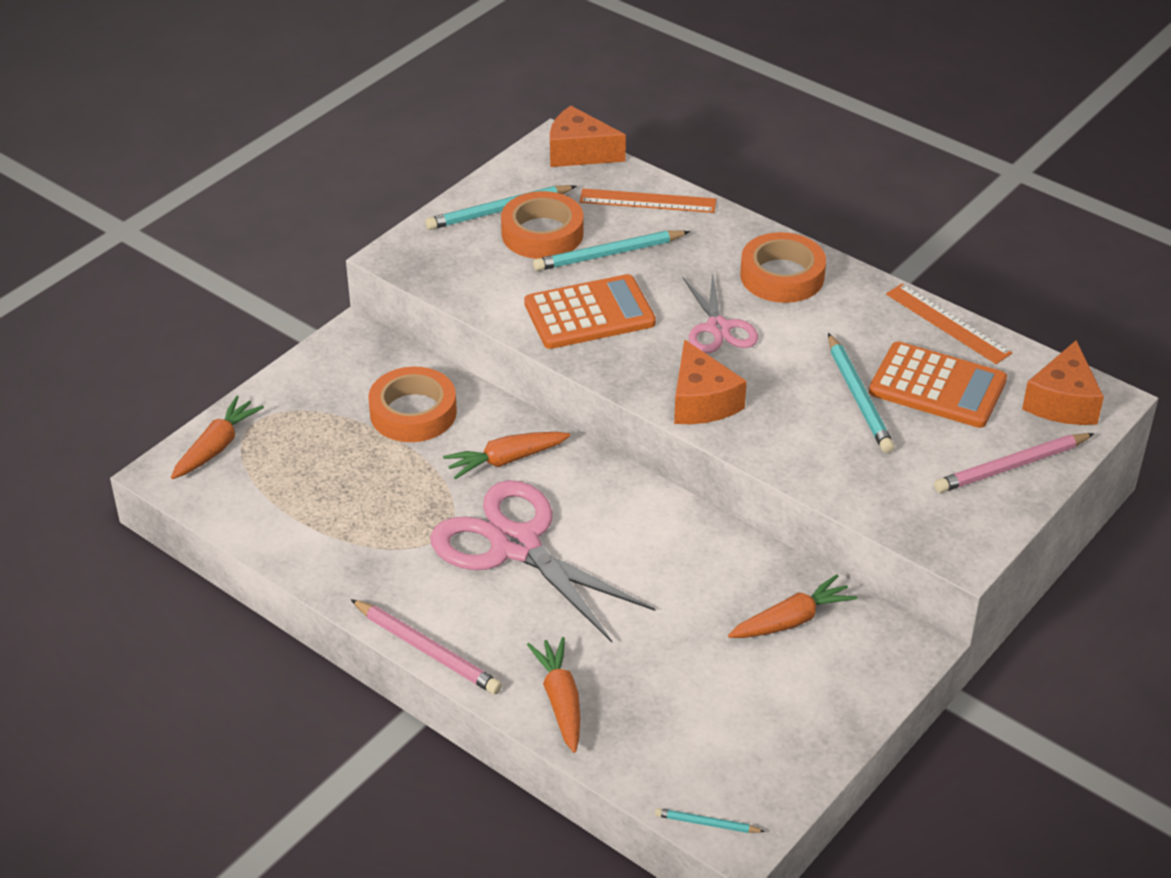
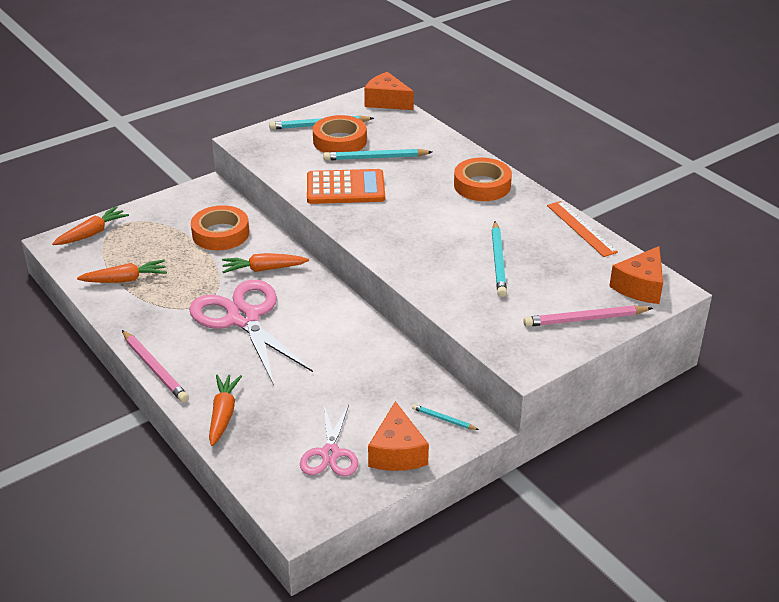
camera: 15 degrees right, 5 degrees down
orange ruler [579,189,716,213] -> none
turquoise pencil [655,808,765,833] -> turquoise pencil moved to [412,404,479,430]
orange cheese [674,339,747,424] -> orange cheese moved to [368,401,429,471]
pink scissors [683,272,758,353] -> pink scissors moved to [300,405,358,476]
orange carrot [728,574,858,638] -> orange carrot moved to [77,260,167,283]
orange calculator [869,341,1007,428] -> none

